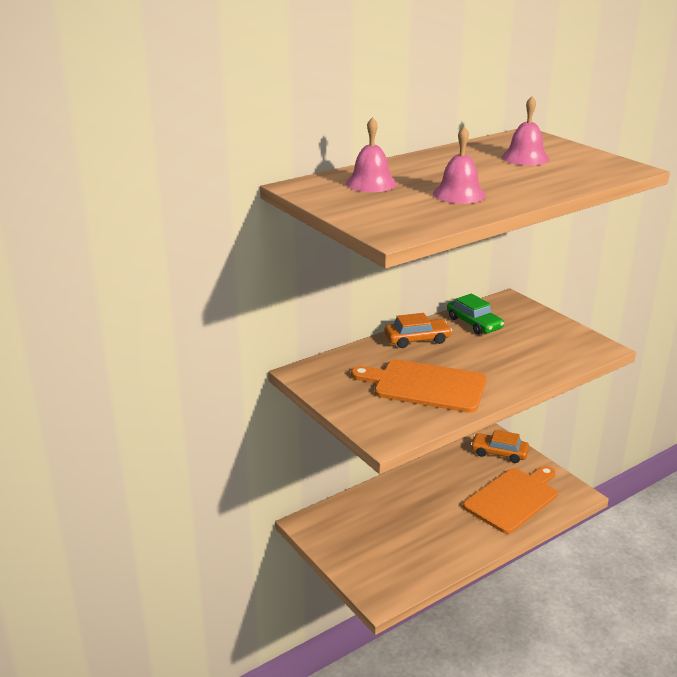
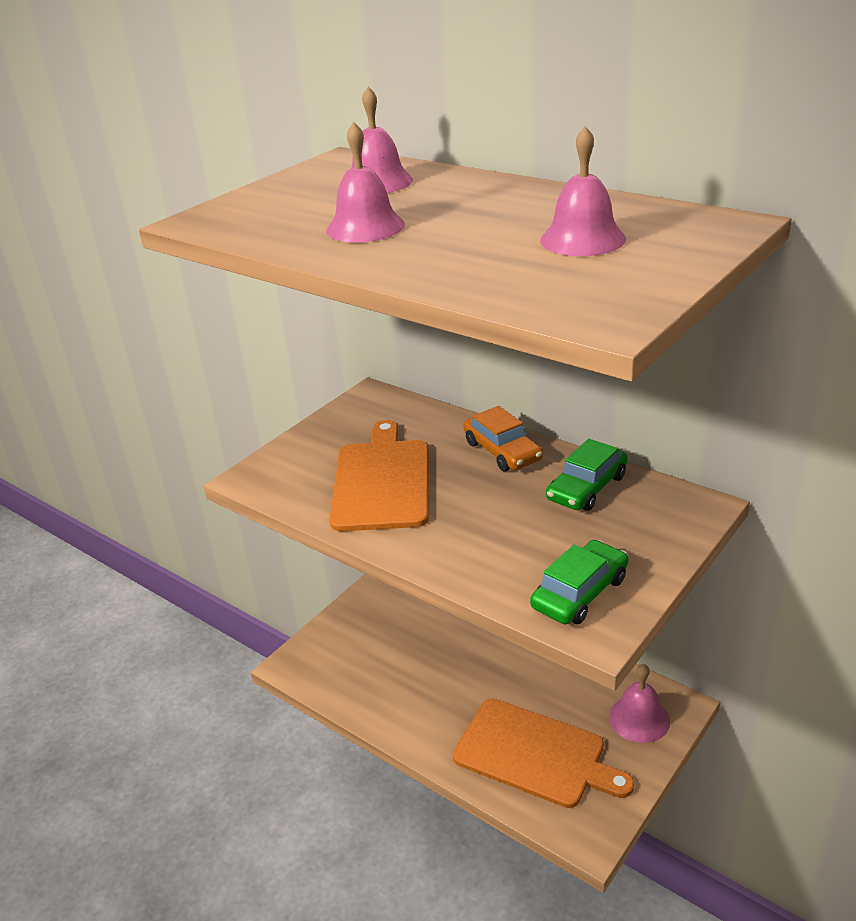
camera: 75 degrees right, 5 degrees up
orange car [471,430,529,463] -> pink bell [609,664,670,743]
none -> green car [530,540,629,624]

